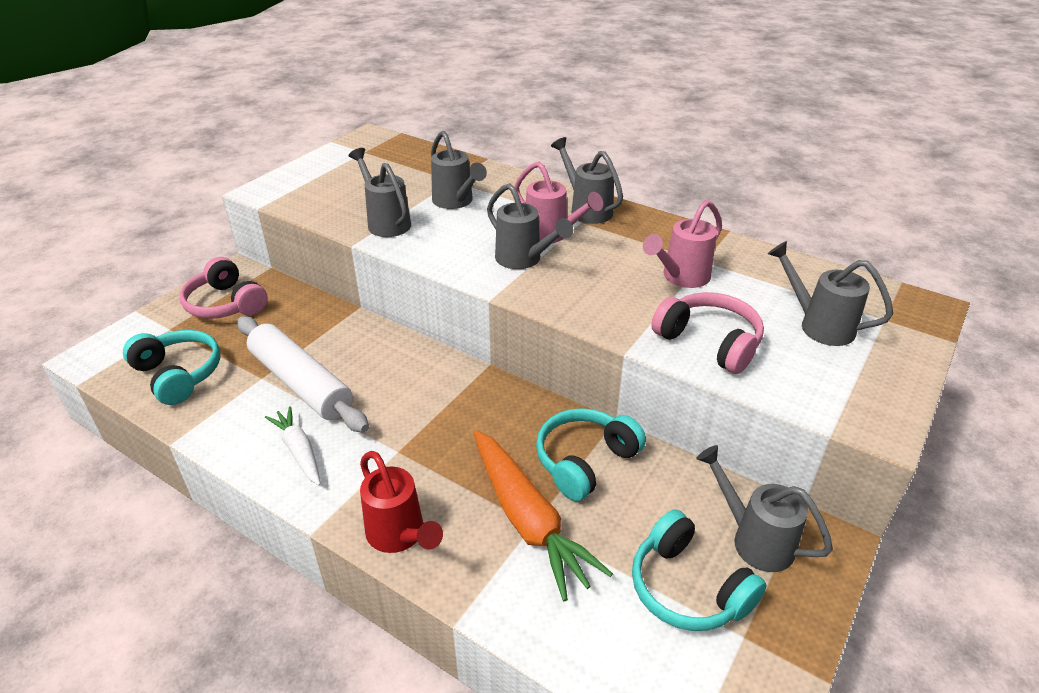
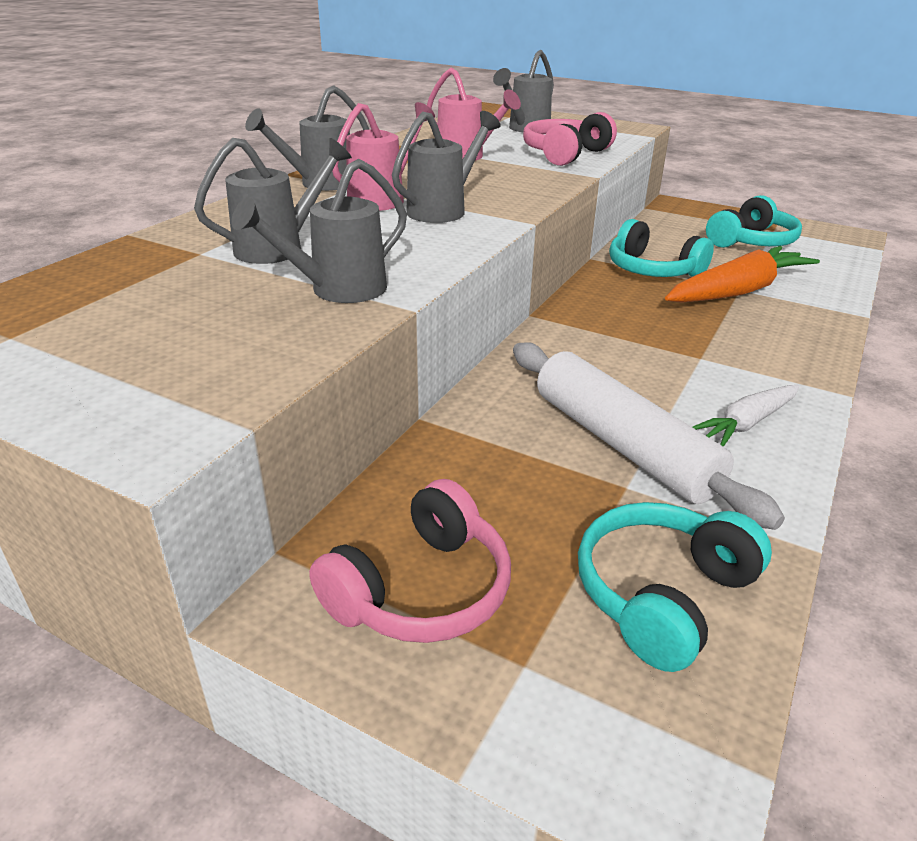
camera: 95 degrees left, 5 degrees down
white rolling pin [237,316,369,433] -> white rolling pin turned 75 degrees counterclockwise [513,342,785,530]
red watering can [360,451,443,553] -> none
grey watering can [696,445,833,572] -> none

